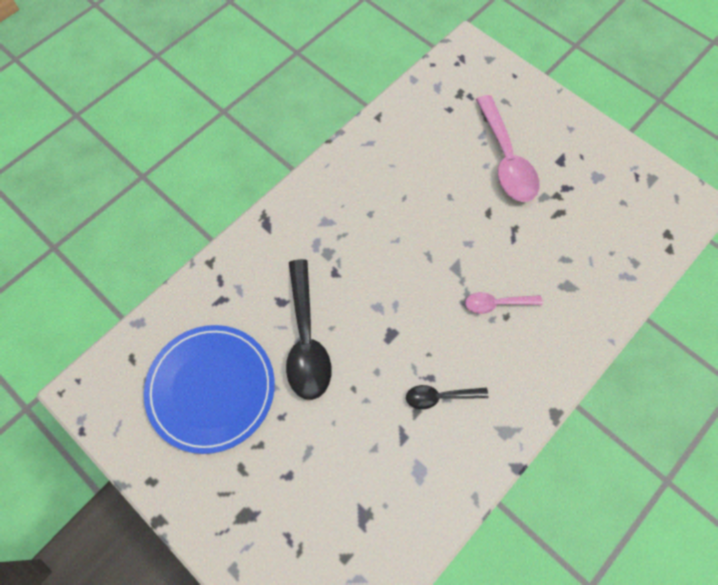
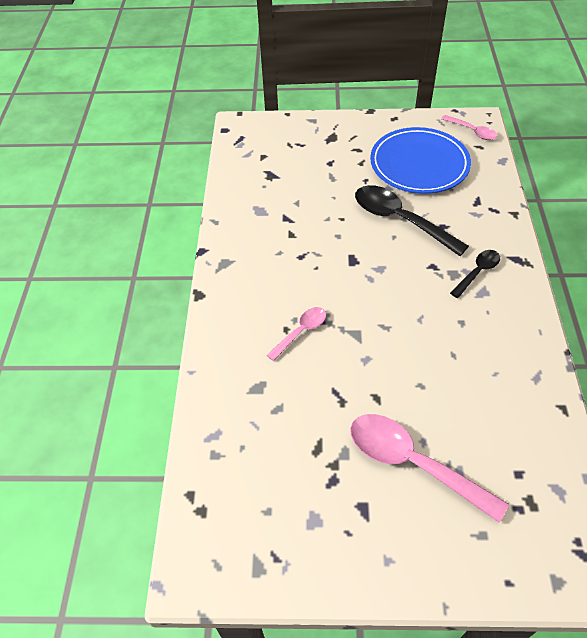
camera: 140 degrees right, 15 degrees down
black spoon [406,385,488,409] -> black spoon moved to [450,250,500,298]
none -> pink spoon [441,115,497,140]

